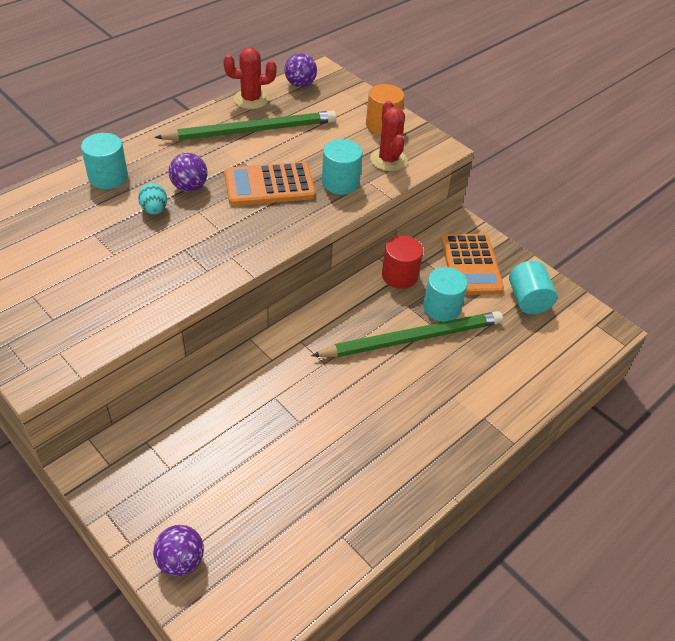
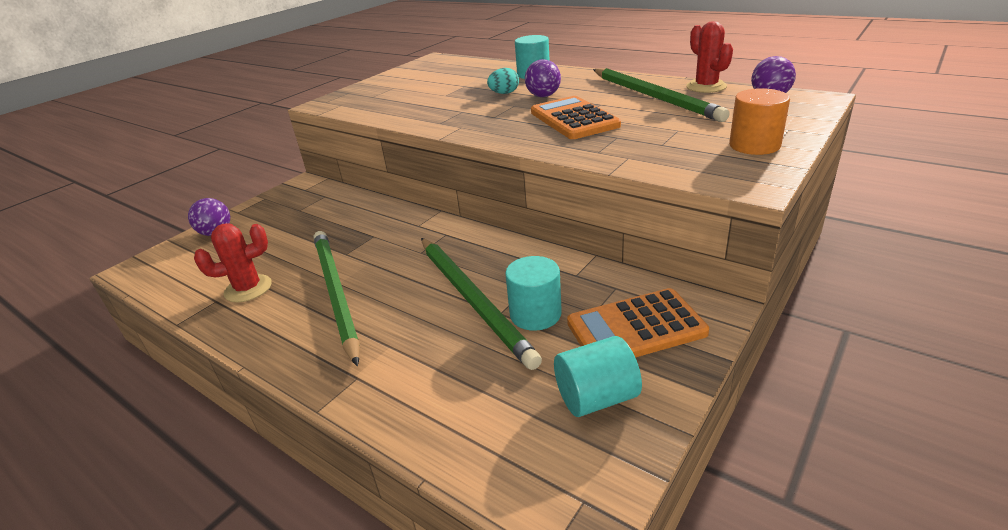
camera: 85 degrees right, 15 degrees down
turquoise cylinder [322,139,363,195] -> none
red cactus [370,101,408,171] -> red cactus moved to [194,223,272,302]
red cylinder [382,236,423,289] -> none
none -> green pencil [314,231,360,366]

